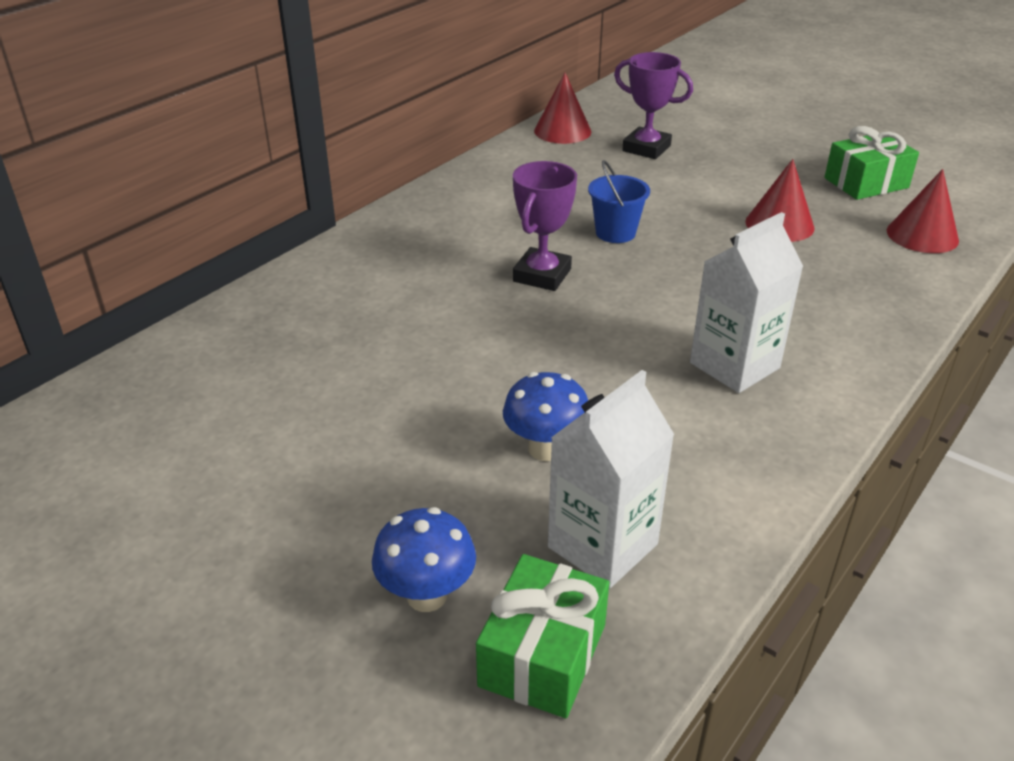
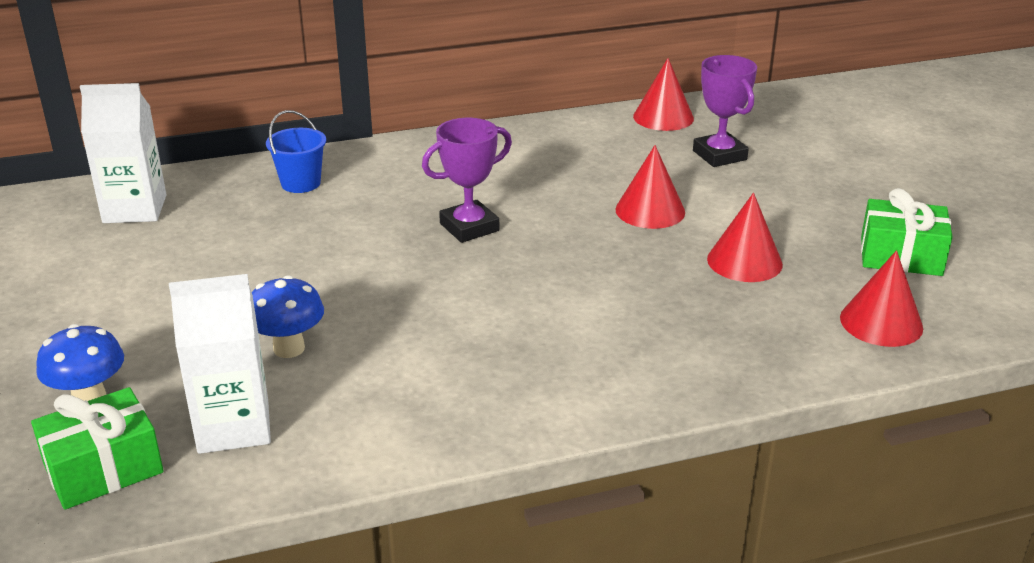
camera: 35 degrees right, 5 degrees down
blue bucket [588,160,650,243] -> blue bucket moved to [266,110,326,193]
white carton [690,212,803,393] -> white carton moved to [80,83,166,223]
none -> red cone [615,145,685,229]

